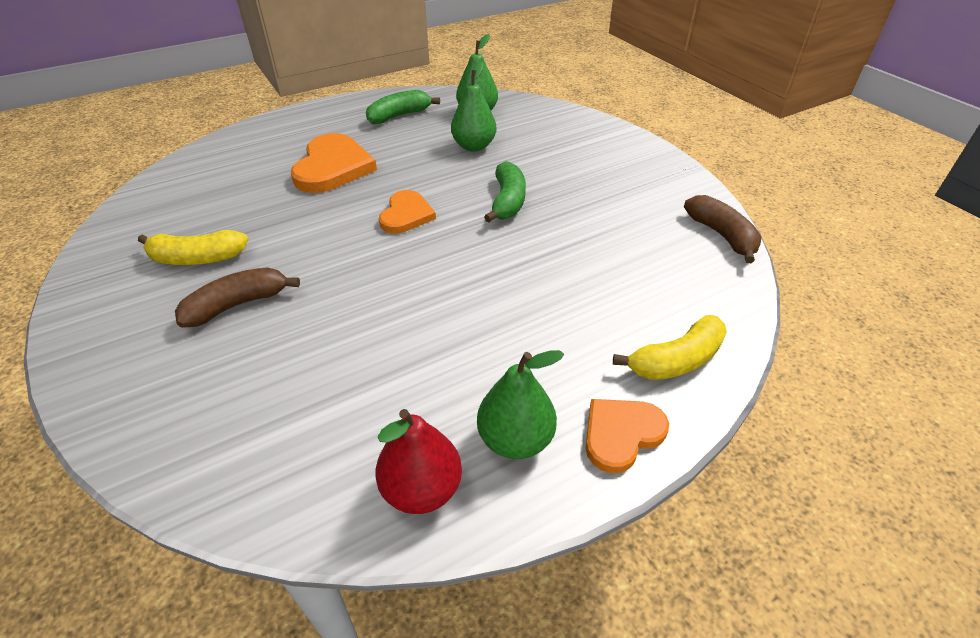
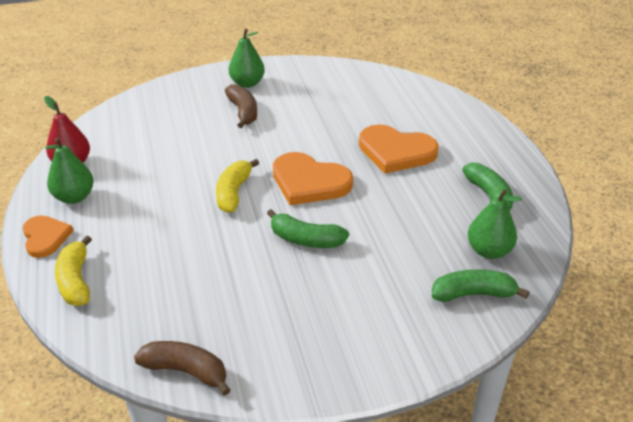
camera: 105 degrees right, 5 degrees down
yellow banana [138,230,248,265] -> yellow banana moved to [216,159,259,213]
orange heart [379,190,436,233] -> orange heart [273,152,353,205], size x1.62
green pear [451,62,496,151] -> green pear moved to [229,29,265,88]
brown banana [684,195,762,263] -> brown banana turned 150 degrees counterclockwise [134,341,230,396]
none -> green banana [432,269,530,302]

